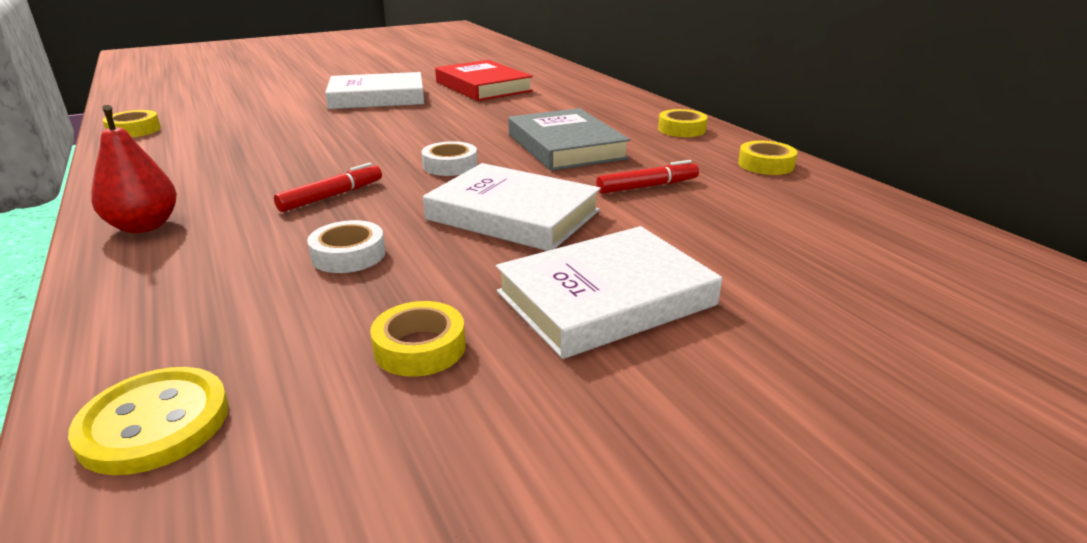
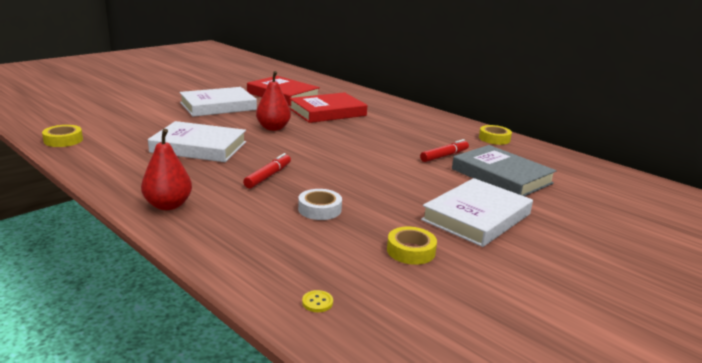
camera: 20 degrees left, 5 degrees down
yellow button [68,367,229,475] -> yellow button [302,290,333,312], size x0.42
white tape [422,141,478,176] -> none
white book [423,163,601,251] -> white book moved to [148,121,246,162]
grey book [508,108,630,171] -> grey book moved to [452,145,557,196]
yellow tape [658,109,708,137] -> none
none -> red pear [256,71,291,131]
none -> red book [289,92,367,123]

